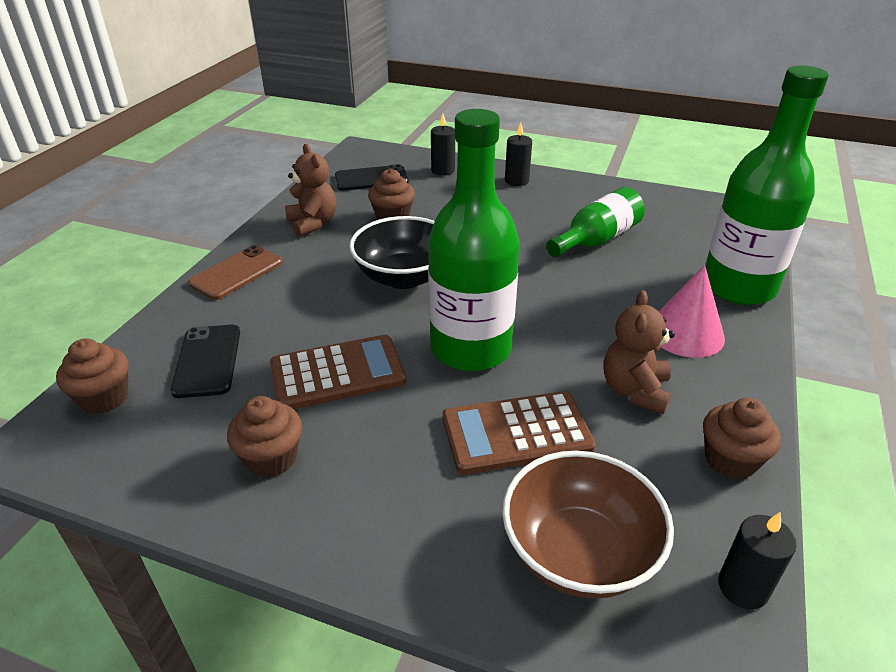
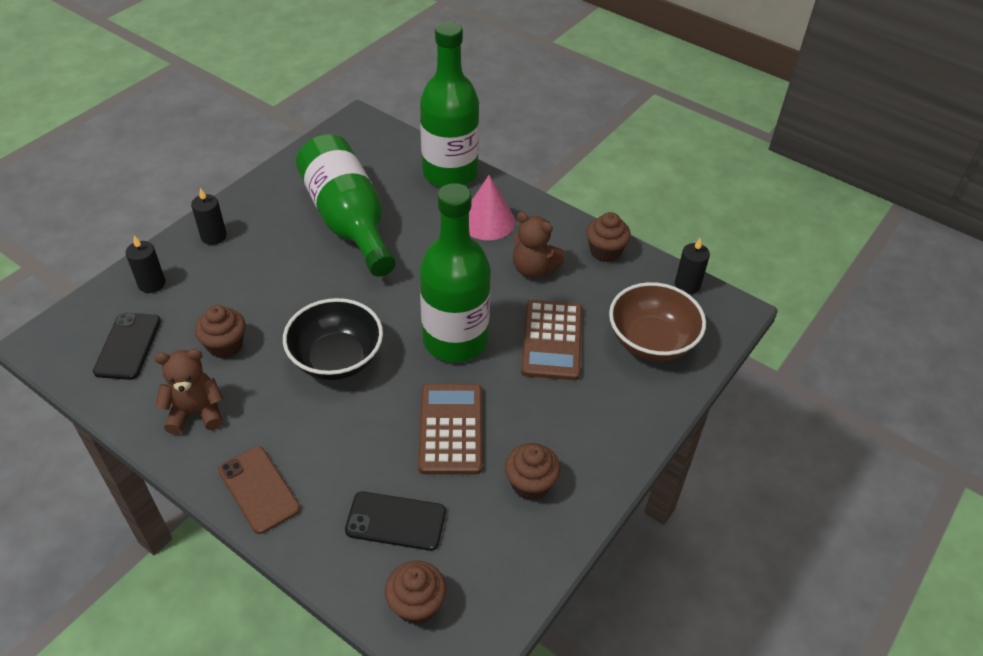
camera: 75 degrees left, 10 degrees up
green bottle [546,187,645,257] -> green bottle [296,134,396,277], size x1.63

